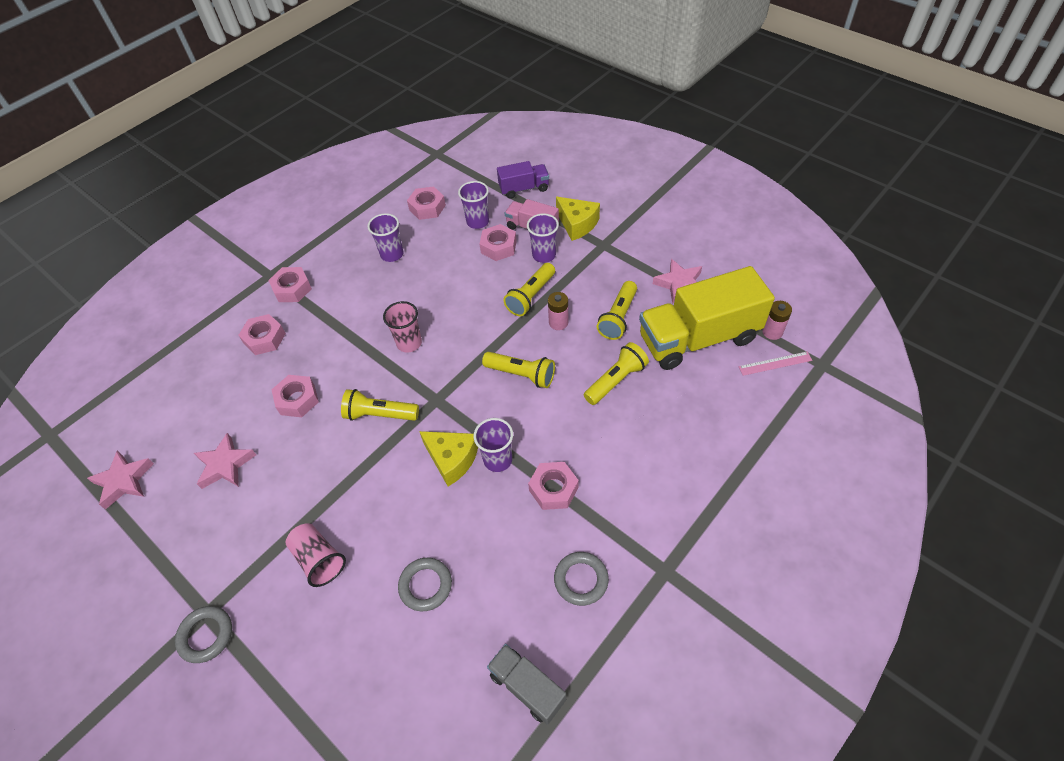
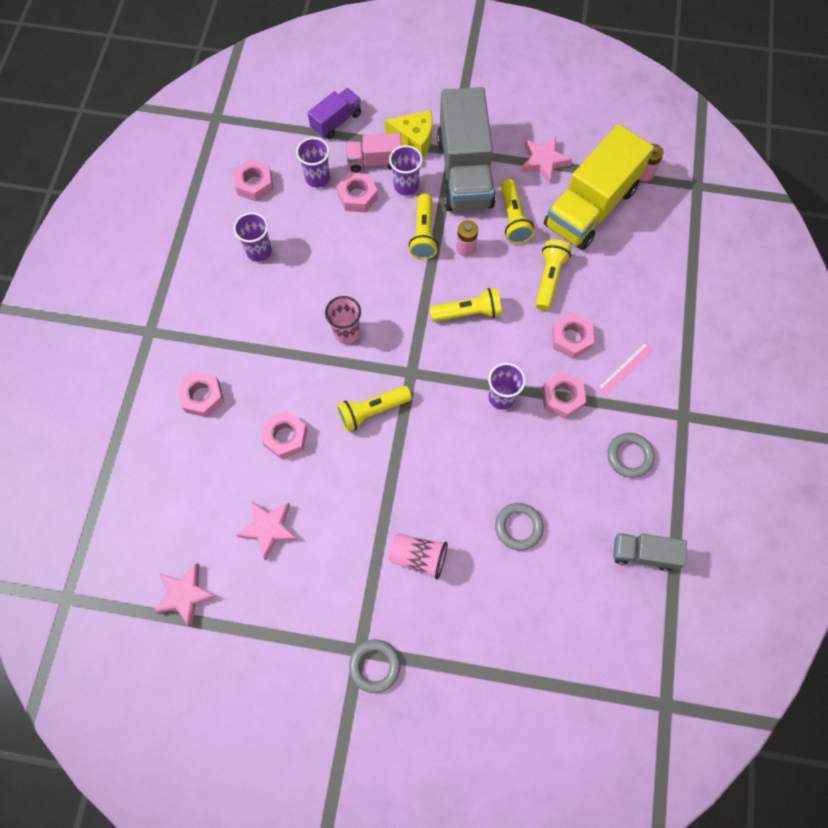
camera: 35 degrees left, 15 degrees up
pink nut [268,267,312,302] -> pink nut moved to [552,313,594,359]
yellow cheese [419,431,478,487] -> none
pink ruler [738,352,812,376] -> pink ruler moved to [597,342,654,396]
none -> grey truck [437,87,496,211]

